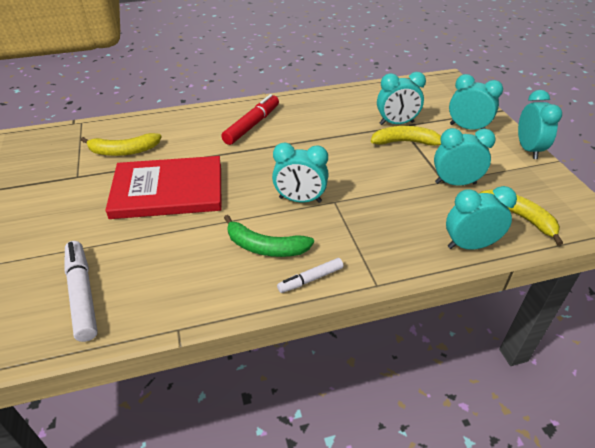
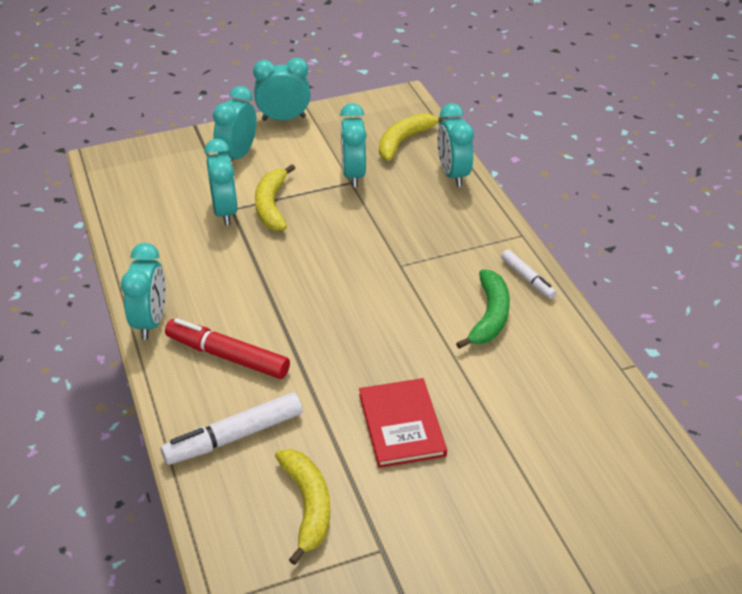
camera: 95 degrees left, 0 degrees up
white marker [65,241,98,342] -> white marker moved to [161,392,303,465]
red book [105,156,222,219] -> red book [359,378,447,468], size x0.63
turquoise clock [272,143,329,203] -> turquoise clock moved to [121,243,166,340]

